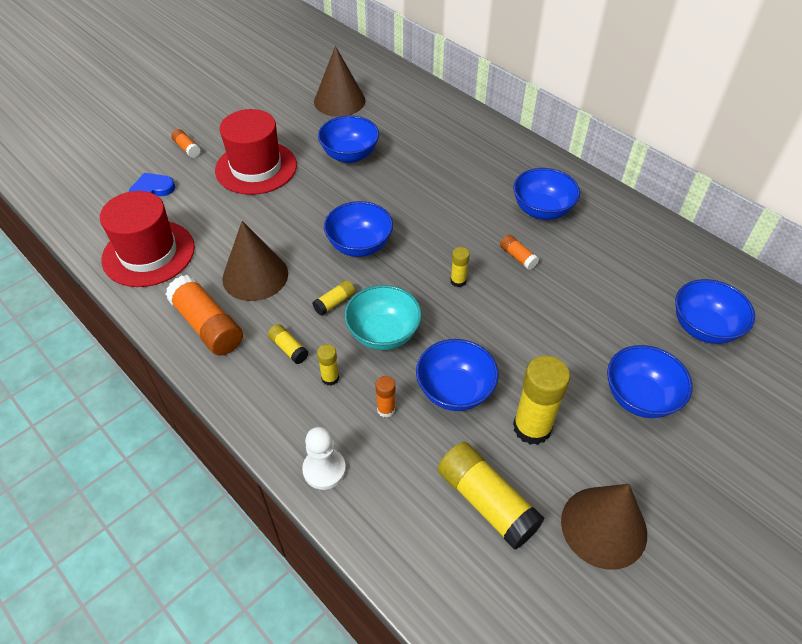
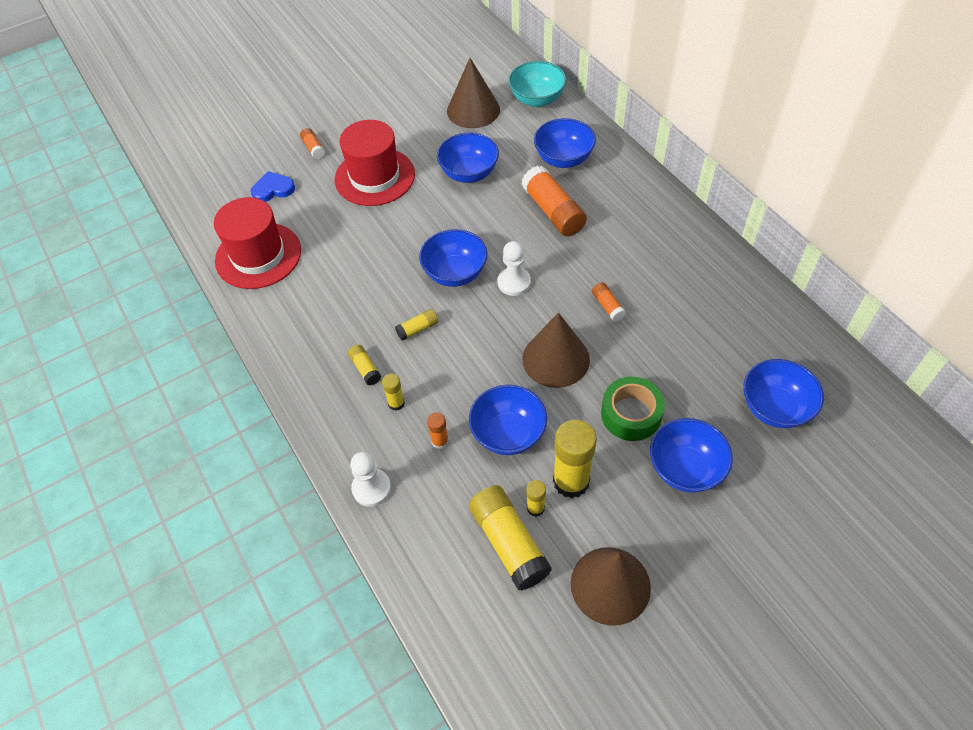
camera: 15 degrees right, 5 degrees up
orange glue stick [166,275,243,356] -> orange glue stick moved to [521,166,587,236]
brown cone [222,221,288,301] -> brown cone moved to [522,313,590,388]
turquoise bowl [344,285,422,350] -> turquoise bowl moved to [508,61,567,107]
yellow glue stick [450,247,470,287] -> yellow glue stick moved to [526,480,546,517]
blue bowl [513,168,580,220] -> blue bowl moved to [534,118,596,168]
none -> white pawn [497,241,531,296]
none -> green tape [601,377,665,441]

